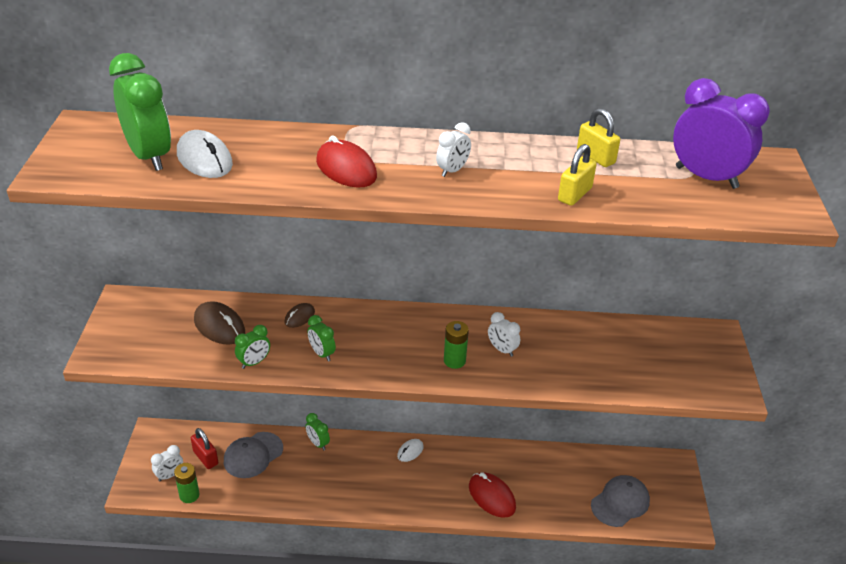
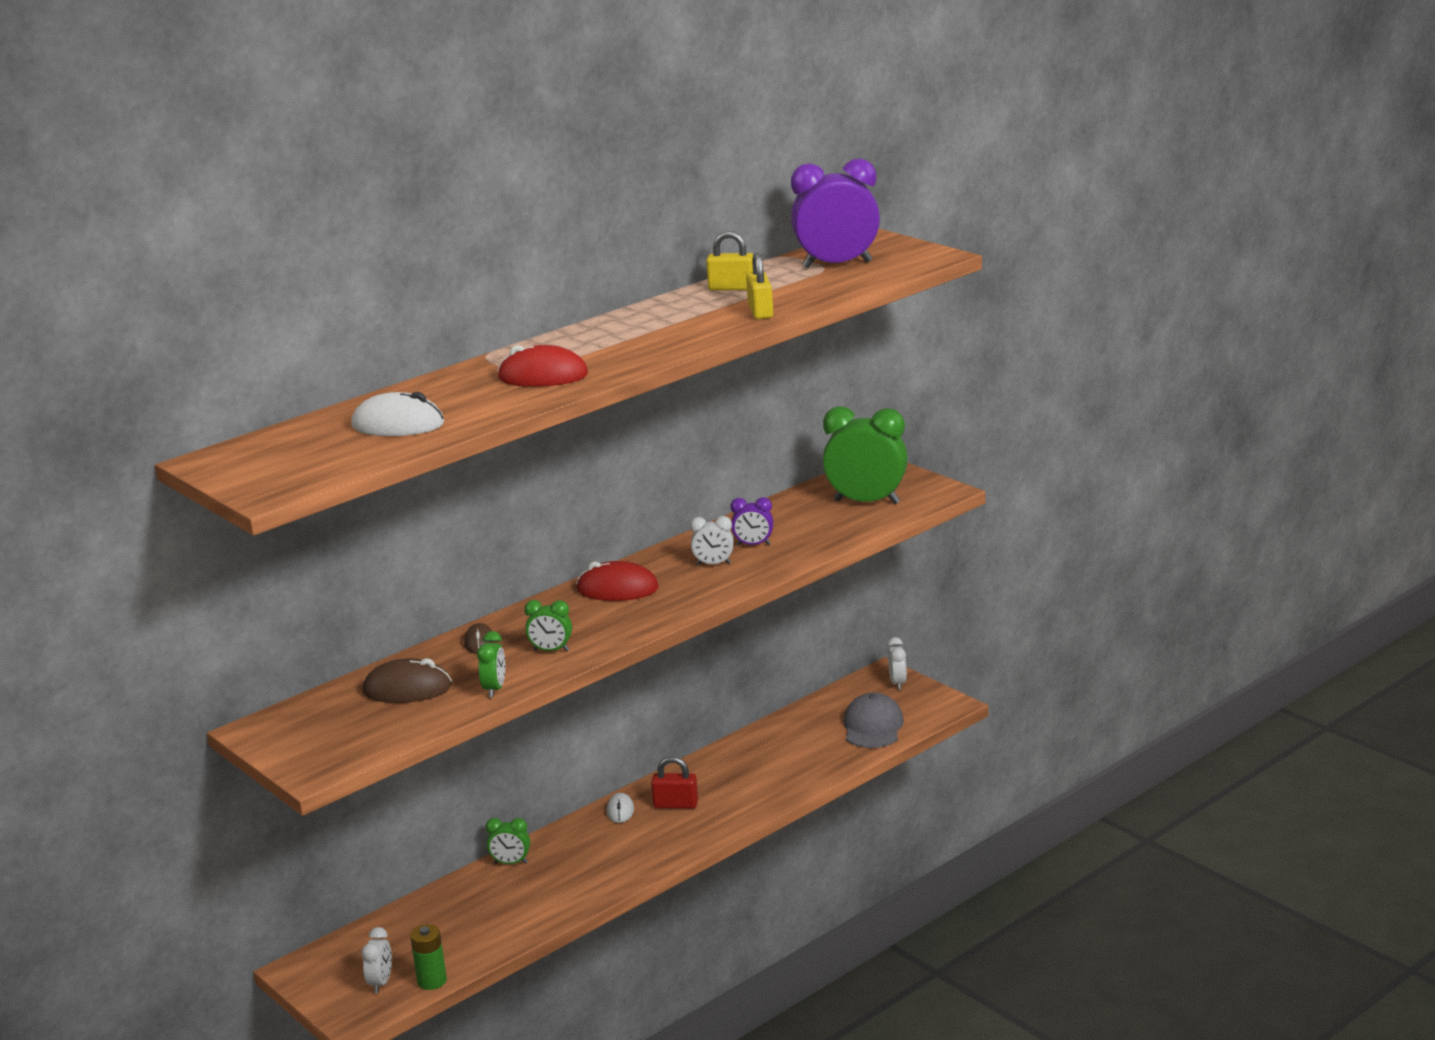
camera: 40 degrees left, 15 degrees down
green clock [109,53,171,171] -> green clock moved to [823,406,908,504]
red padlock [191,428,218,469] -> red padlock moved to [651,756,698,809]
grey cap [224,432,283,478] -> none
white clock [436,122,471,177] -> white clock moved to [887,637,907,690]
green battery [444,321,469,369] -> none
red mouse [469,472,516,518] -> red mouse moved to [576,561,659,601]
none -> purple clock [731,497,773,545]

